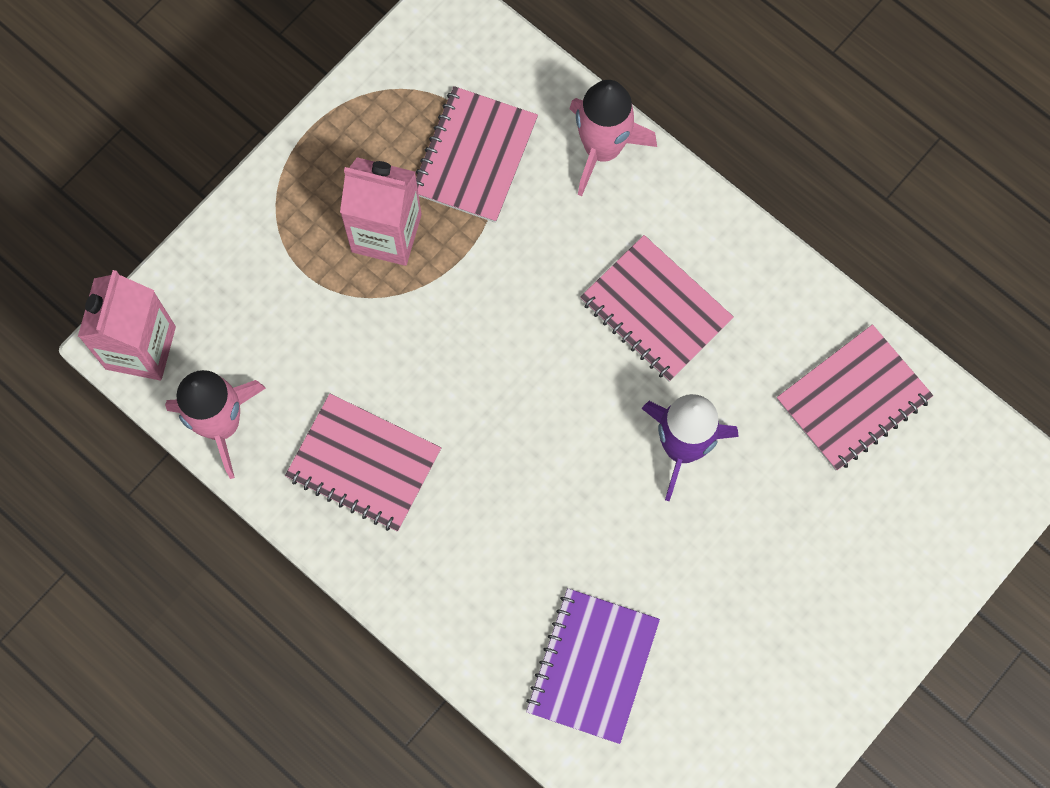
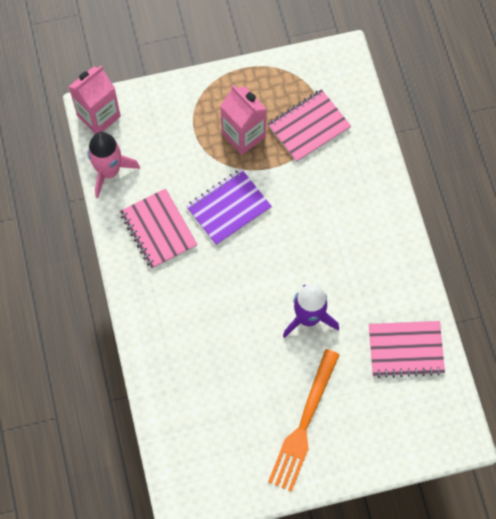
camera: 35 degrees right, 5 degrees down
purple notebook [526,588,660,744] -> purple notebook moved to [186,169,272,246]
pink rocket [569,80,657,196] -> none
pink notebook [580,235,734,382] -> none
none -> orange fork [268,349,340,492]

